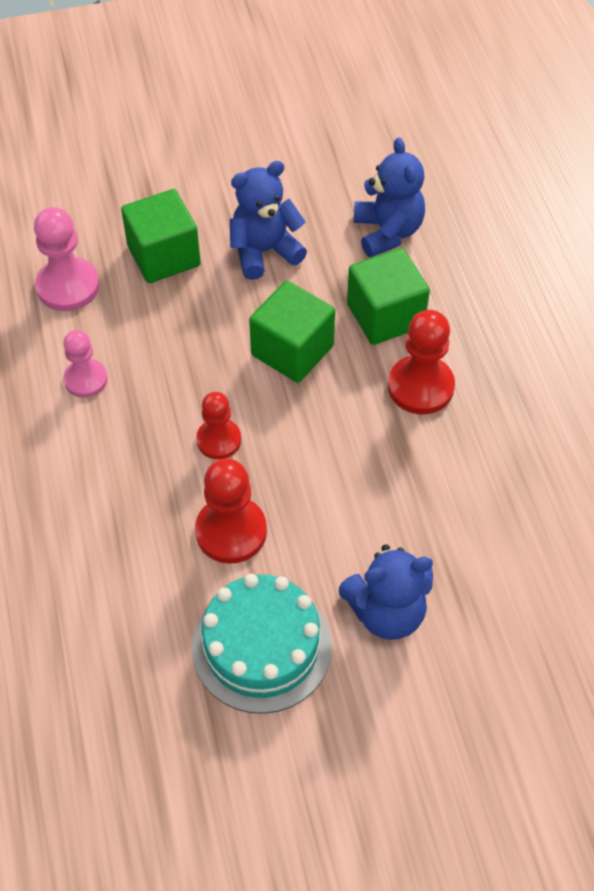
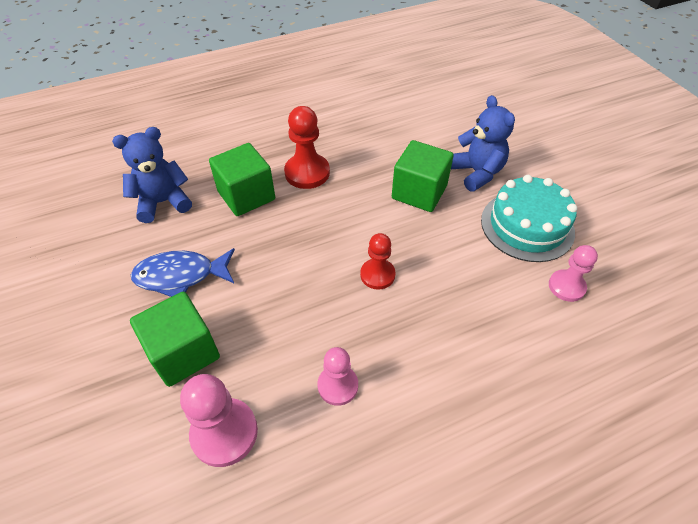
camera: 100 degrees left, 5 degrees down
red pawn [195,459,267,564] -> none
blue teddy bear [230,161,307,280] -> blue fish [131,248,235,297]
green cube [249,281,335,383] -> green cube moved to [392,140,454,212]
none -> pink pawn [549,245,598,302]

